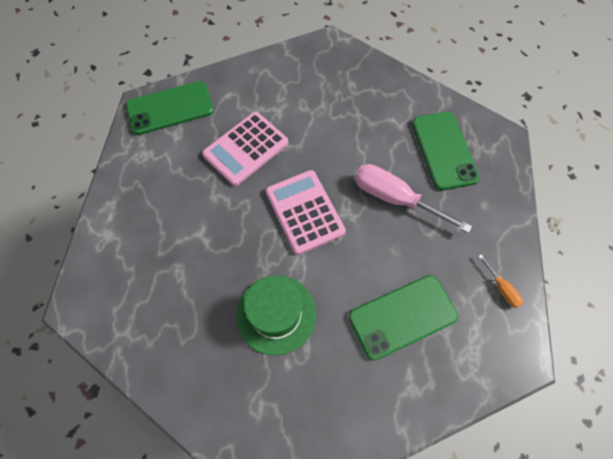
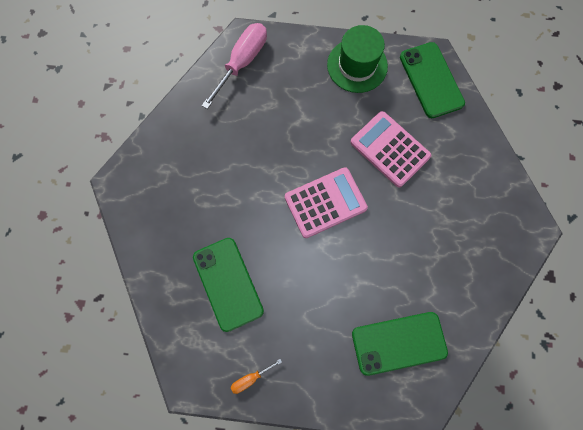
camera: 90 degrees right, 10 degrees up
green hat [236,275,316,356] -> green hat moved to [327,25,388,93]
pink screwdriver [355,164,472,233] -> pink screwdriver moved to [202,23,267,109]

